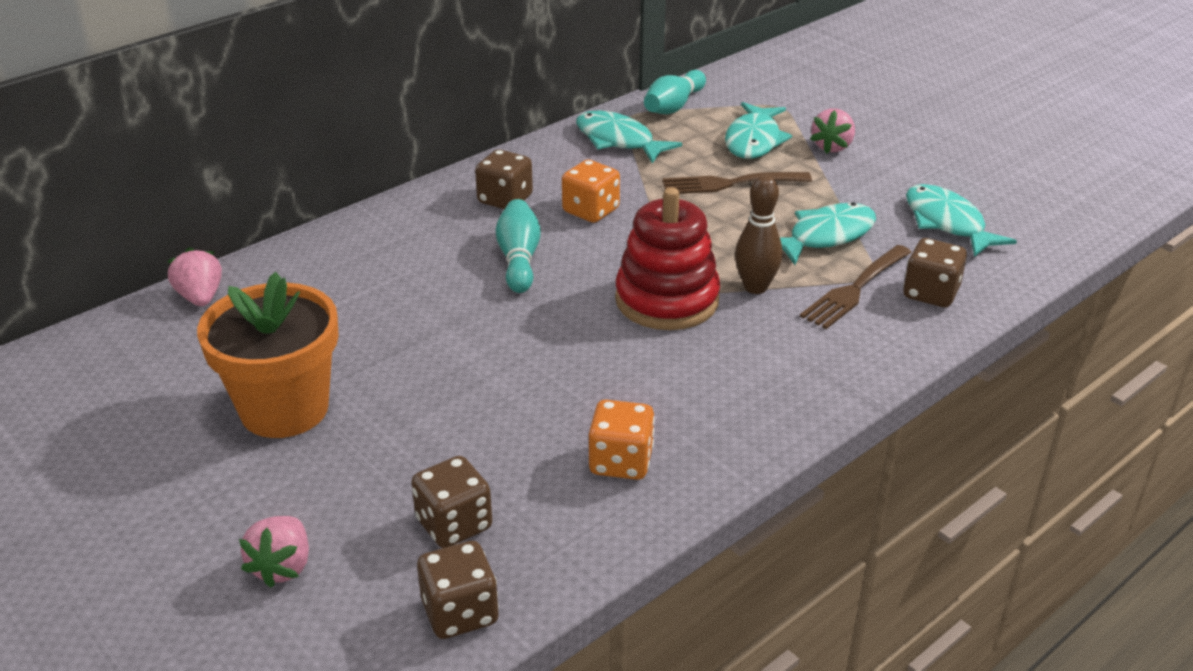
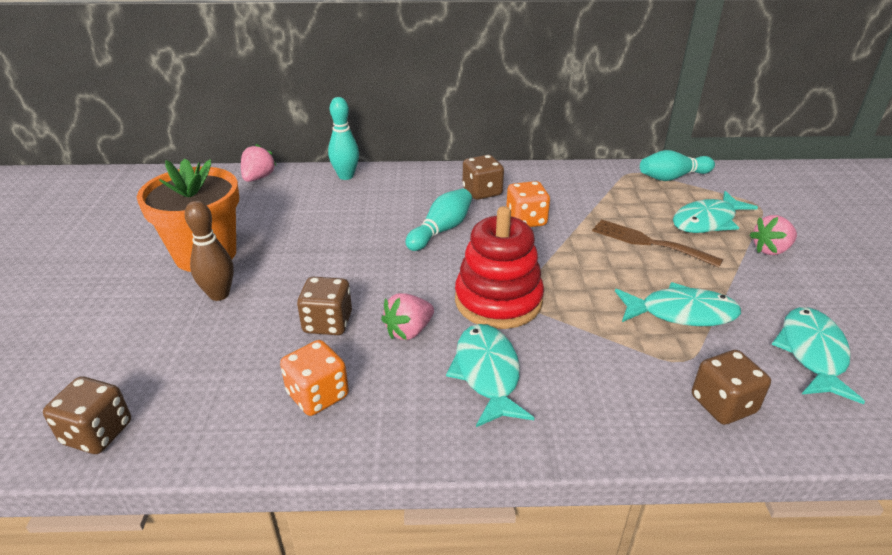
camera: 40 degrees right, 0 degrees up
pink strawberry [239,516,309,588] -> pink strawberry moved to [381,293,434,340]
brown dice [411,456,492,548] -> brown dice moved to [297,277,352,335]
turquoise fish [576,110,682,163] -> turquoise fish moved to [446,324,534,427]
brown bowling pin [735,175,783,294] -> brown bowling pin moved to [184,201,234,301]
brown fork [800,245,912,329] -> none
none -> turquoise bowling pin [328,97,359,180]

